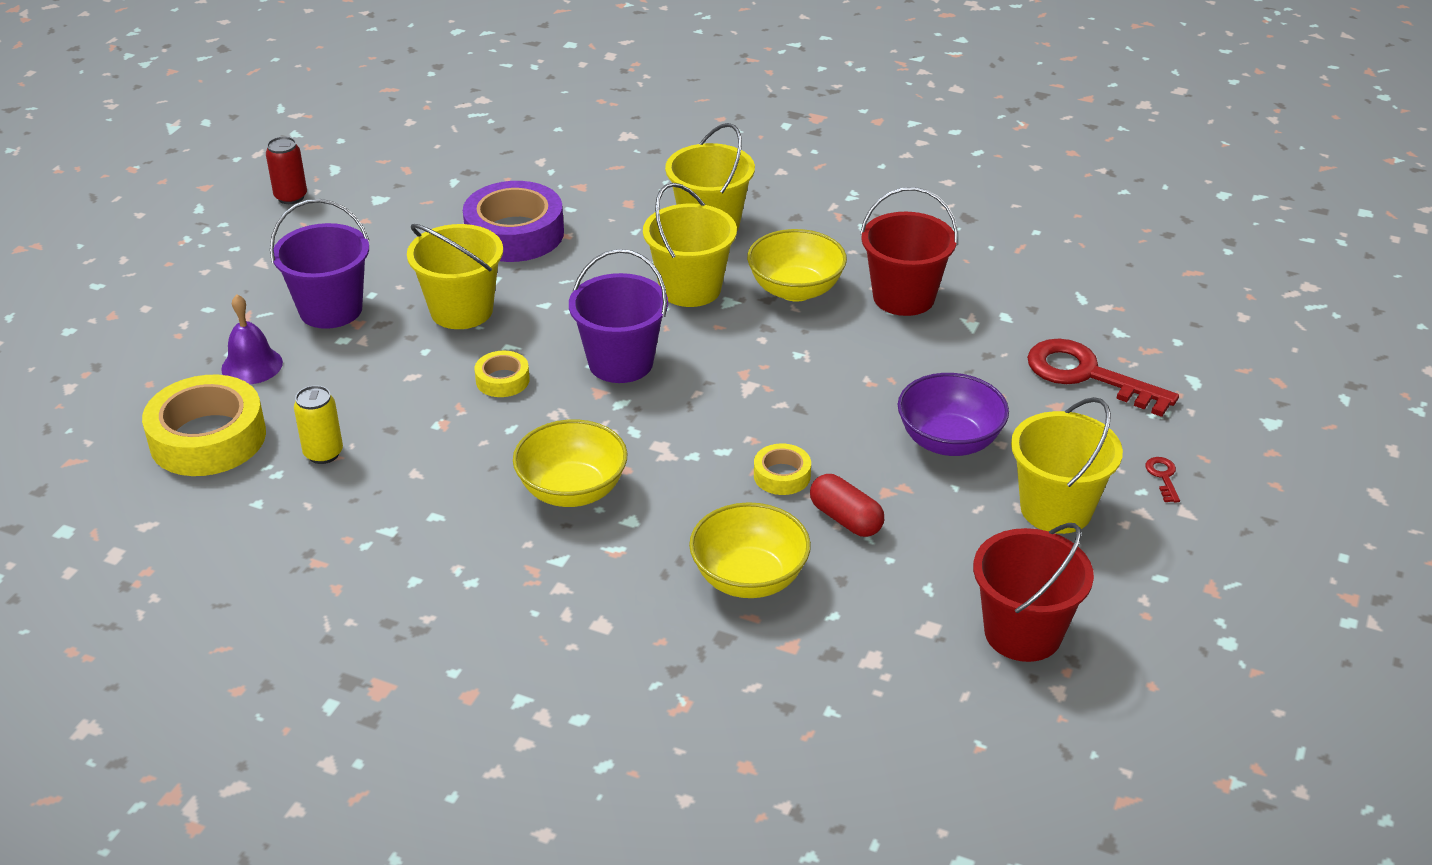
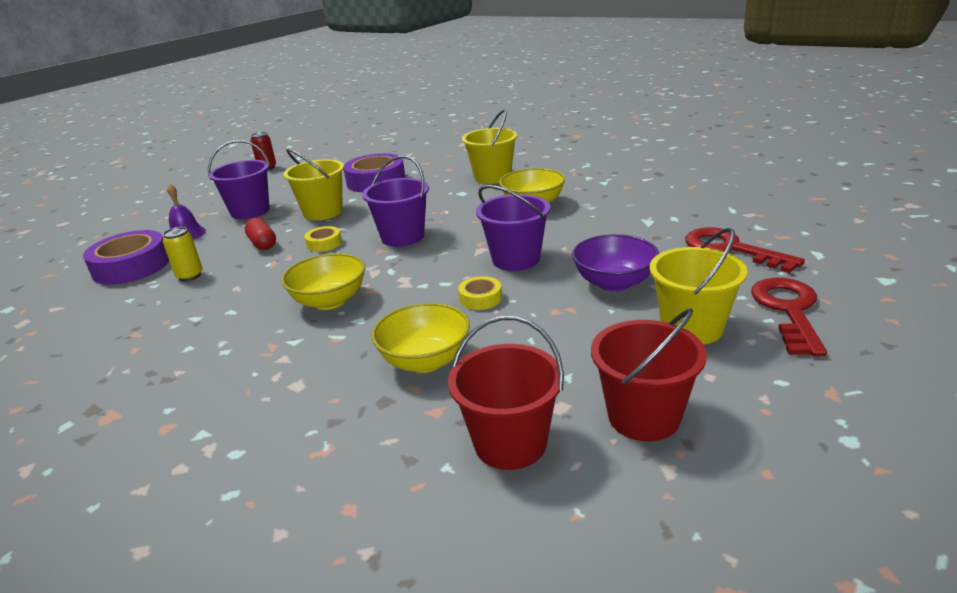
camera: 15 degrees right, 10 degrees down
yellow tape [142,375,266,476] -> purple tape [83,230,169,285]
yellow bucket [643,183,737,307] -> none
red capsule [810,474,884,537] -> red capsule moved to [245,218,276,250]
red bucket [860,187,958,316] -> red bucket moved to [448,316,564,470]
red key [1145,457,1180,503] -> red key [751,278,827,356], size x2.49
none -> purple bucket [476,185,550,271]

